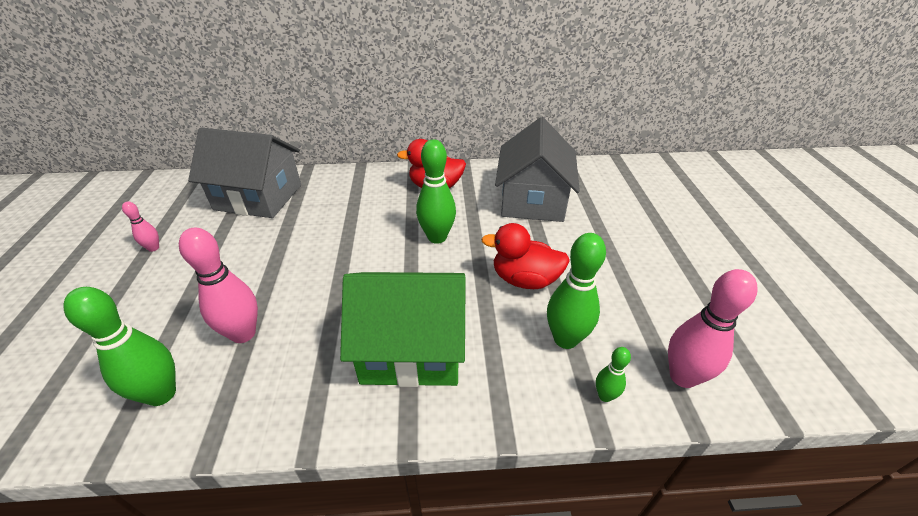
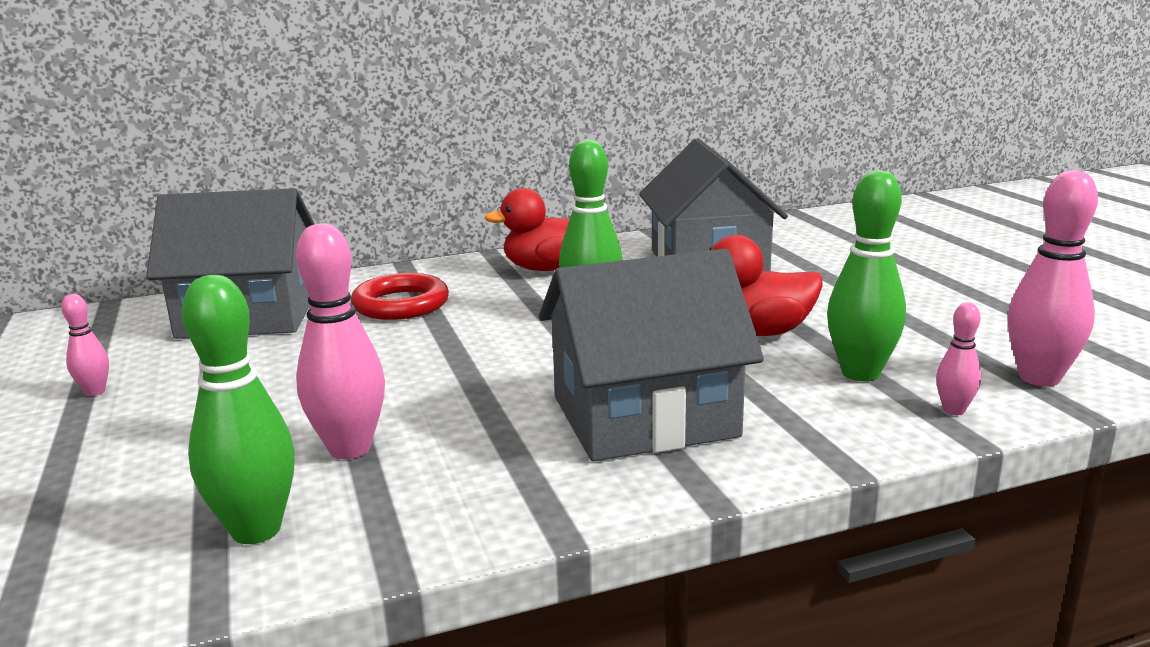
camera: 15 degrees left, 20 degrees down
green house [340,272,466,387] -> grey house [539,249,764,461]
green bowling pin [596,347,631,402] -> pink bowling pin [936,302,981,415]
none -> red ring [351,273,449,320]

